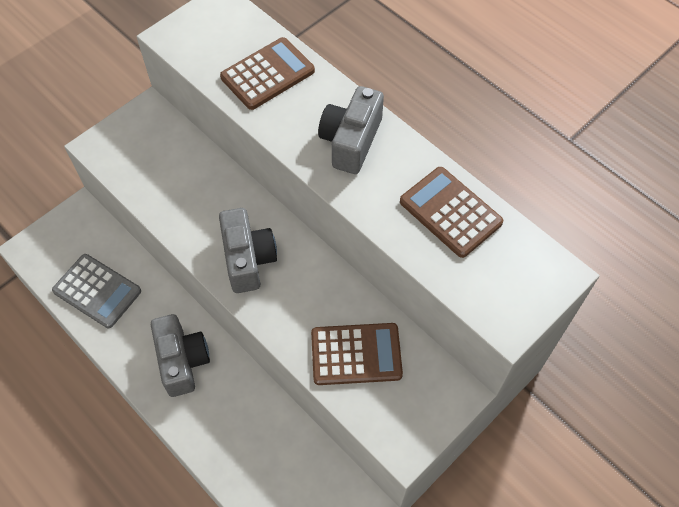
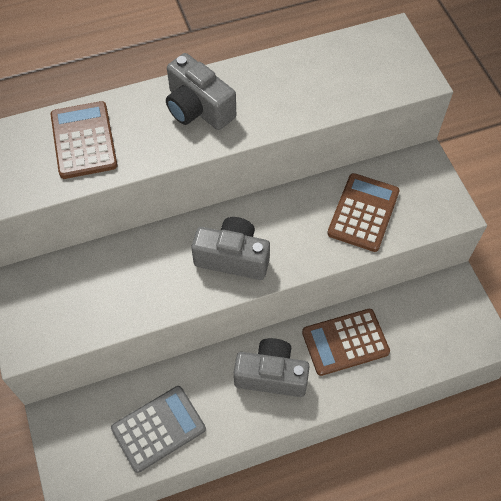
camera: 65 degrees left, 0 degrees up
brown calculator [400,167,503,258] -> brown calculator moved to [302,309,390,376]

